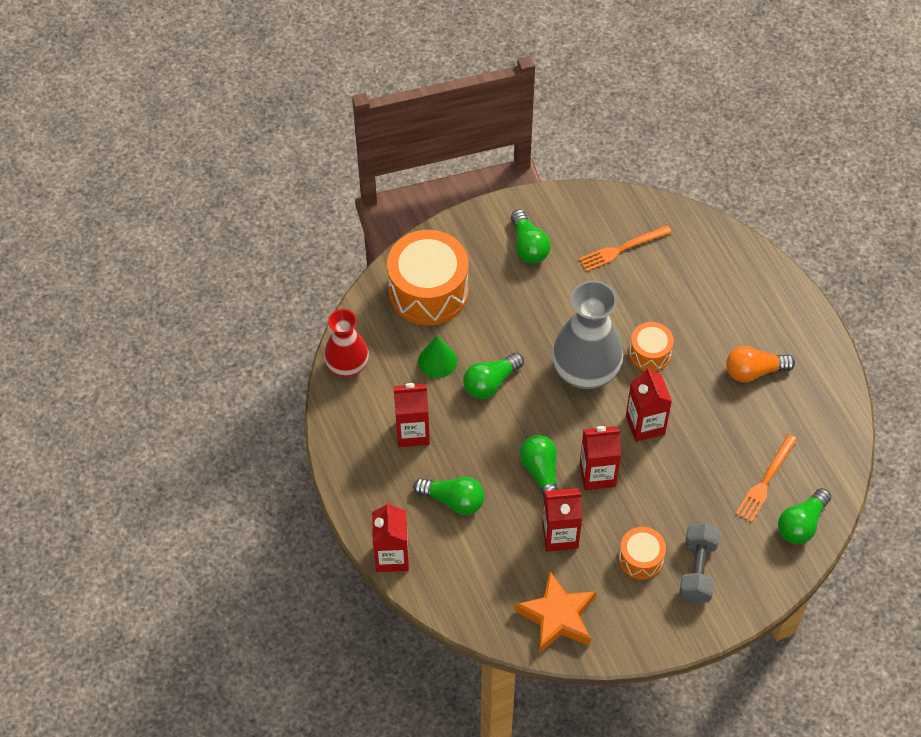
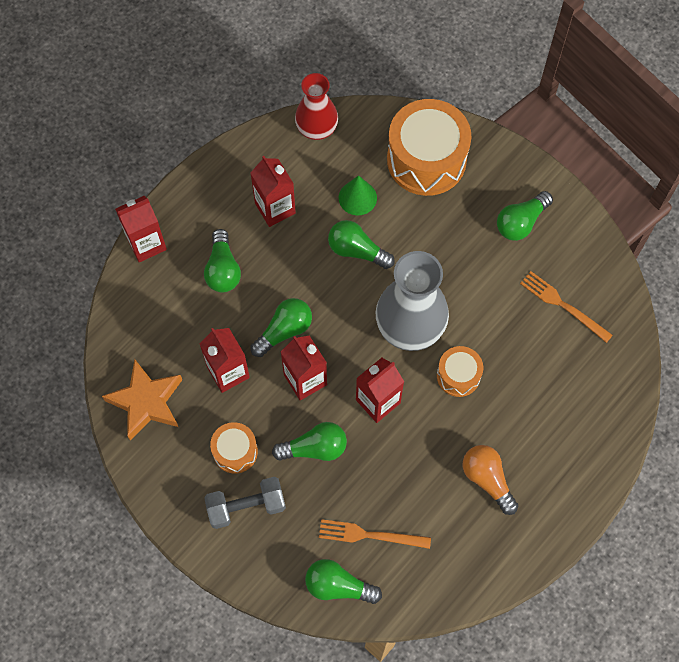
camera: 65 degrees right, 10 degrees up
none -> green light bulb [272,422,347,461]

